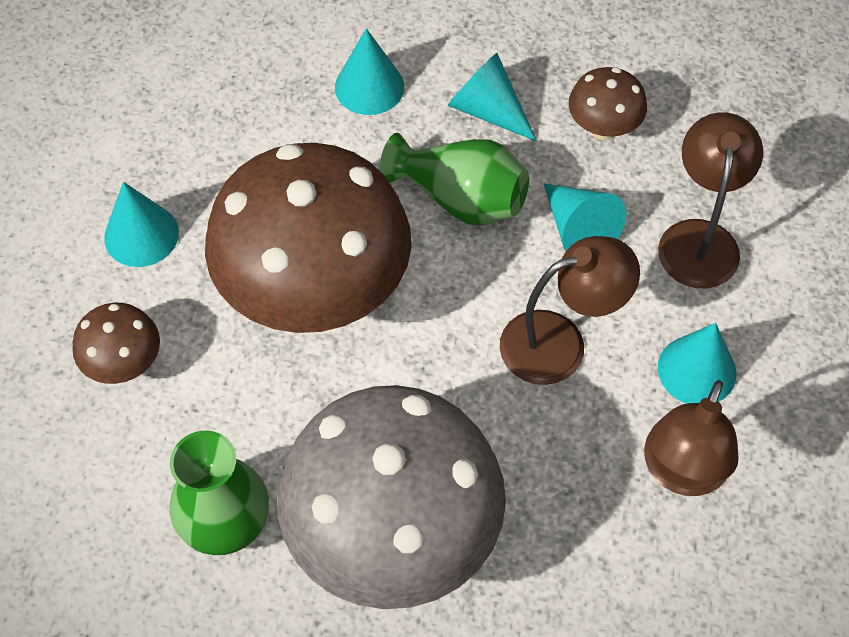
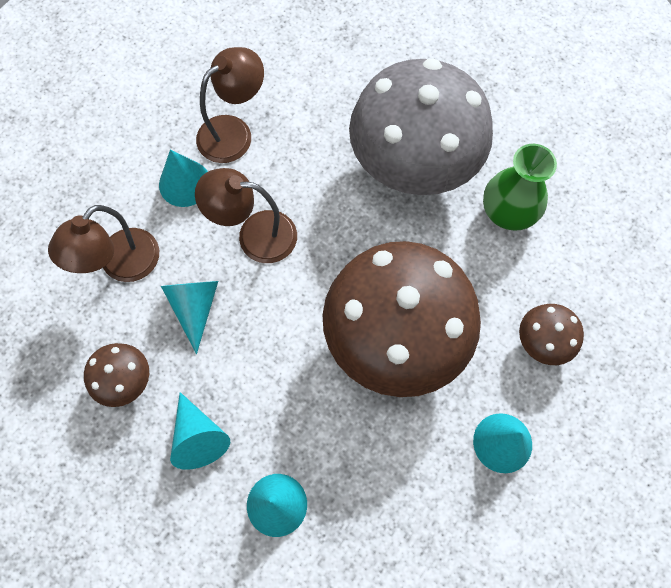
camera: 155 degrees left, 10 degrees up
green vase [379,133,529,226] -> none

